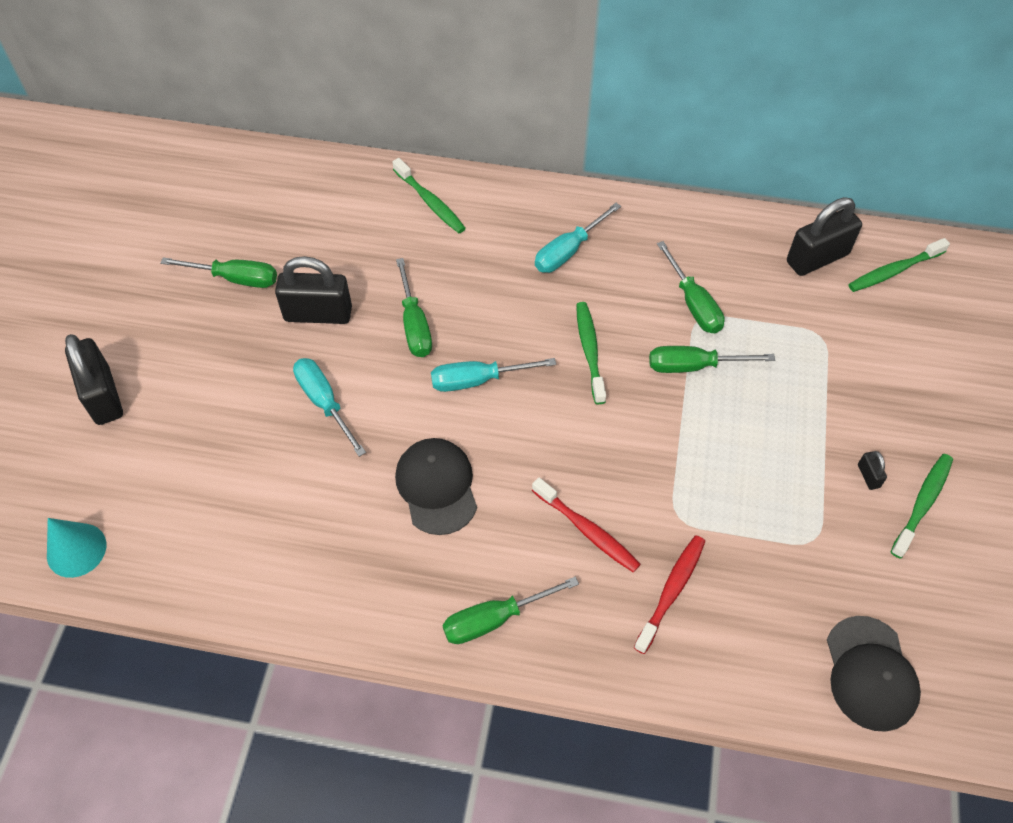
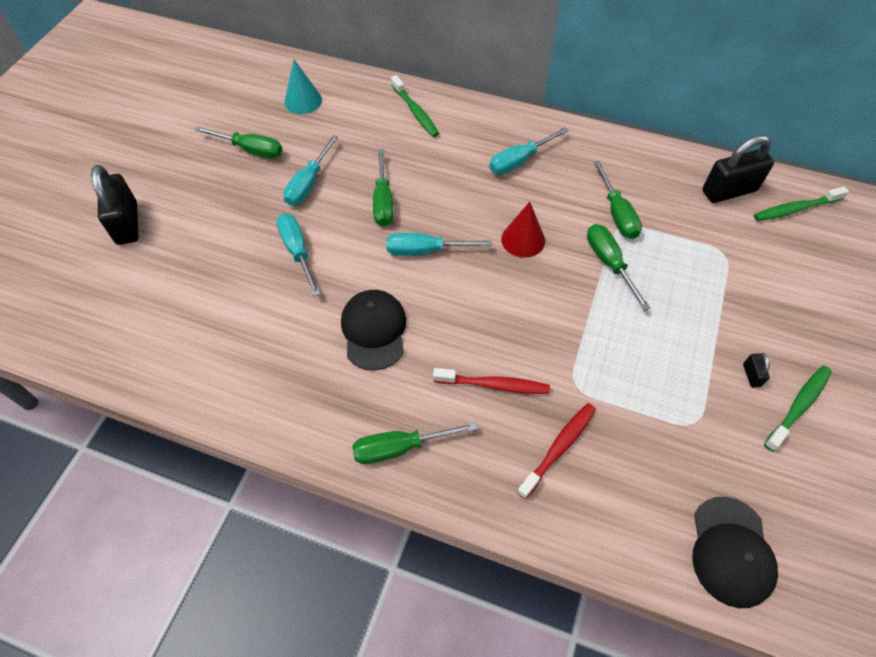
camera: 10 degrees right, 0 degrees up
turquoise cone [47,518,106,578] -> turquoise cone moved to [284,60,322,114]
black padlock [275,256,352,324] -> turquoise screwdriver [283,135,338,206]
red toothbrush [532,478,641,573] -> red toothbrush turned 45 degrees counterclockwise [433,368,550,394]
green toothbrush [576,302,606,404] -> red cone [501,202,545,258]
green screwdriver [649,346,775,373] -> green screwdriver turned 60 degrees clockwise [587,224,651,311]

